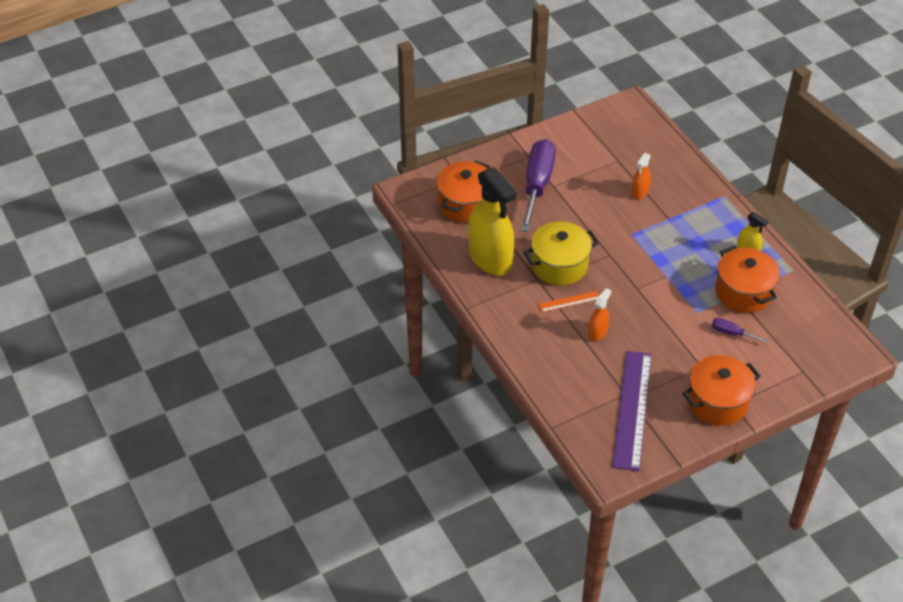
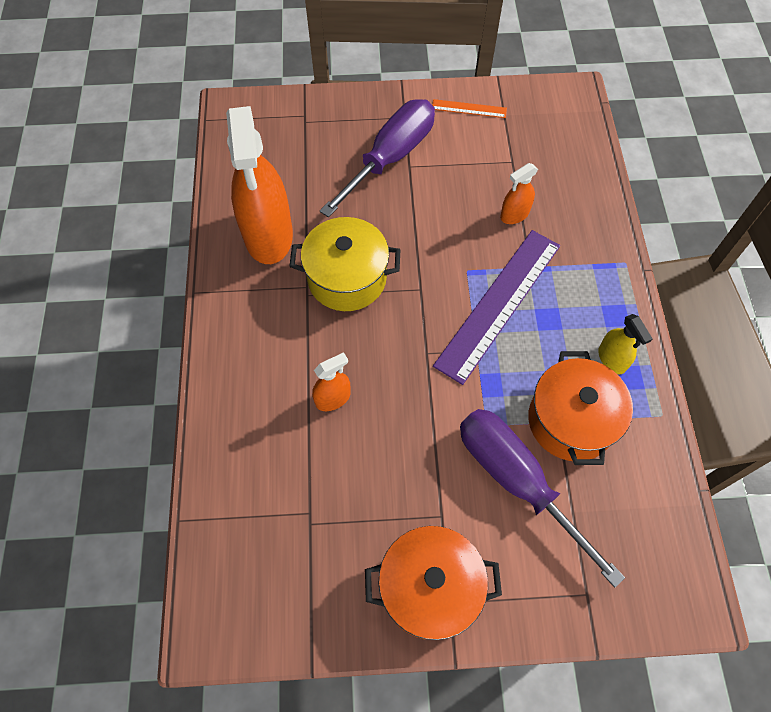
camera: 25 degrees right, 15 degrees up
orange pot [437,161,491,223] -> none
yellow spray bottle [468,167,517,275] -> orange spray bottle [226,106,293,264]
orange ruler [539,291,599,312] -> orange ruler moved to [432,99,507,118]
purple ruler [612,351,652,471] -> purple ruler moved to [433,230,560,385]
purple screwdriver [712,318,769,343] -> purple screwdriver [460,409,625,588], size x2.31

